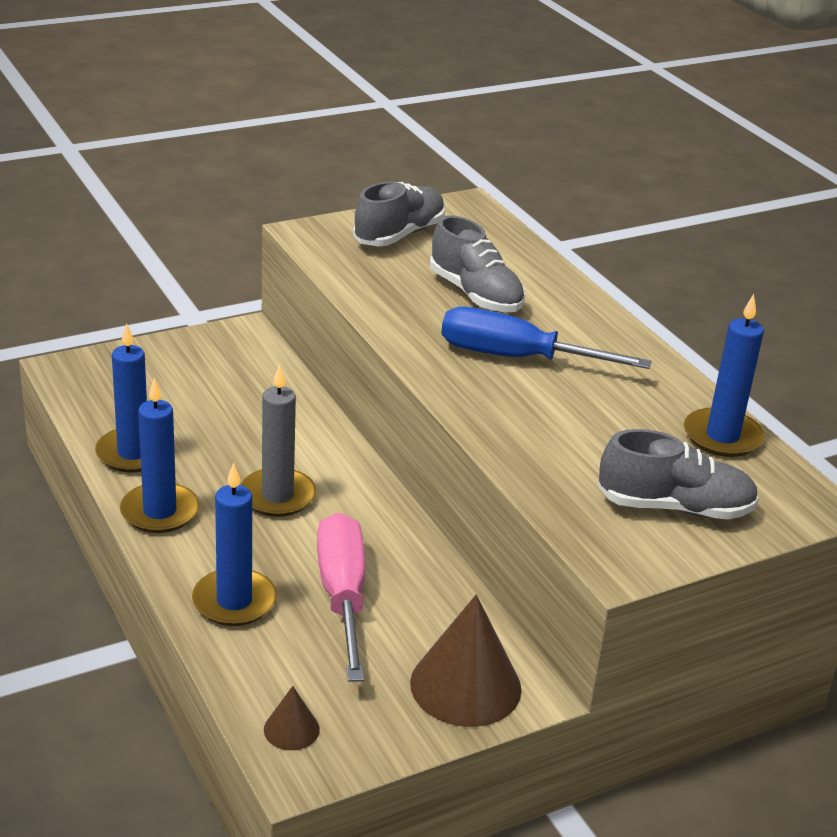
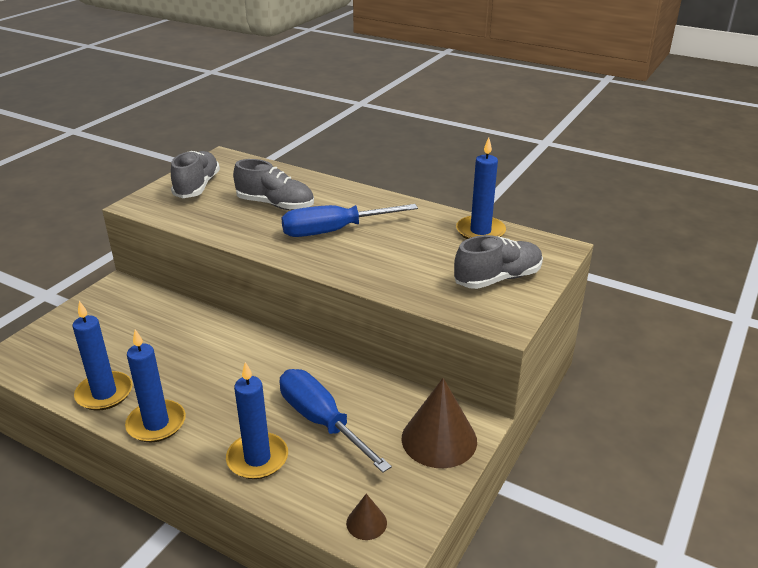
camera: 30 degrees left, 0 degrees up
grey candle [241,364,316,517] -> none
pink screwdriver [317,513,365,682] -> blue screwdriver [280,369,392,473]

